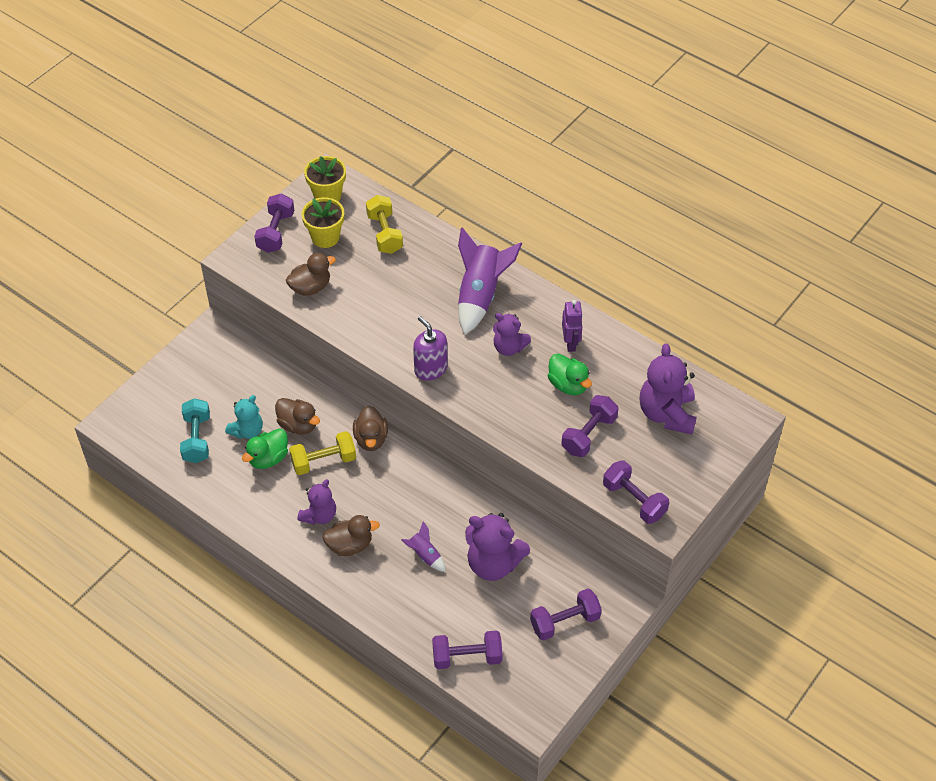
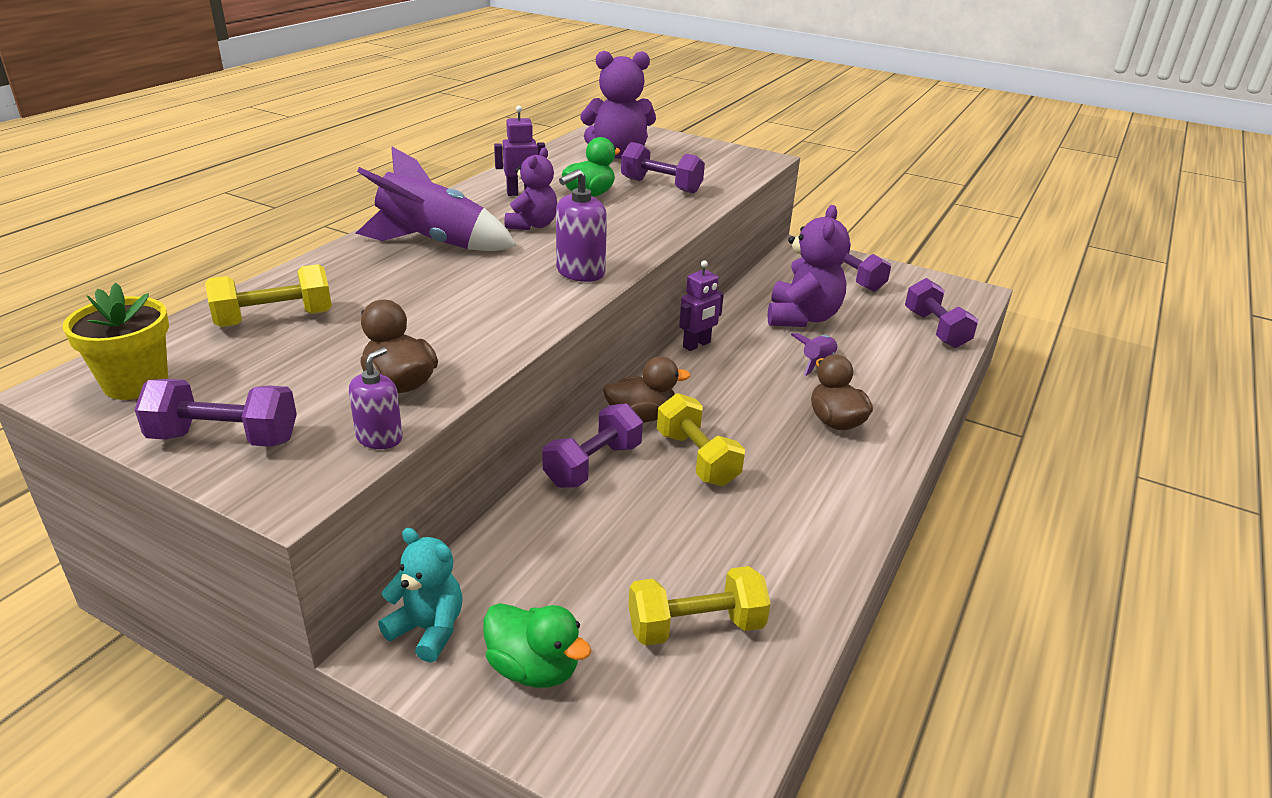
camera: 100 degrees left, 20 degrees down
turquoise dumbbell [180,398,210,463] -> yellow dumbbell [629,566,771,646]
turquoise teddy bear [225,395,263,439] -> turquoise teddy bear moved to [378,528,463,663]
green duck [242,429,288,469] -> green duck moved to [483,603,592,688]
brown duck [275,398,320,434] -> none
purple teddy bear [297,479,336,525] -> none
yellow flower pot [301,197,344,248] -> none
purple dumbbell [603,460,669,524] -> purple dumbbell moved to [542,403,643,488]
none -> purple soap dispenser [349,348,403,449]
none -> purple robot [679,260,724,351]

